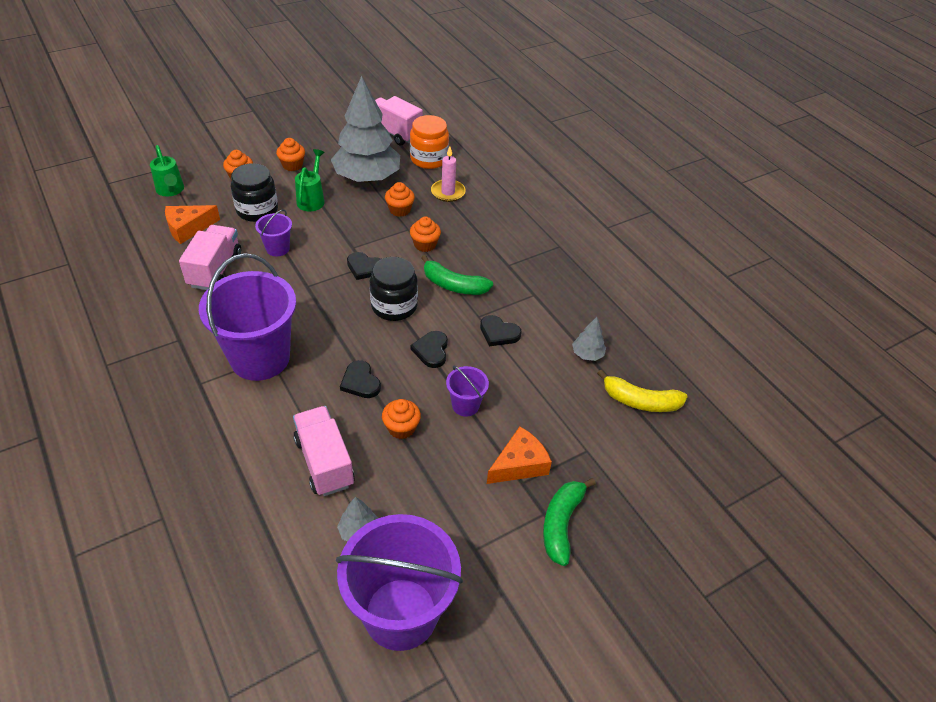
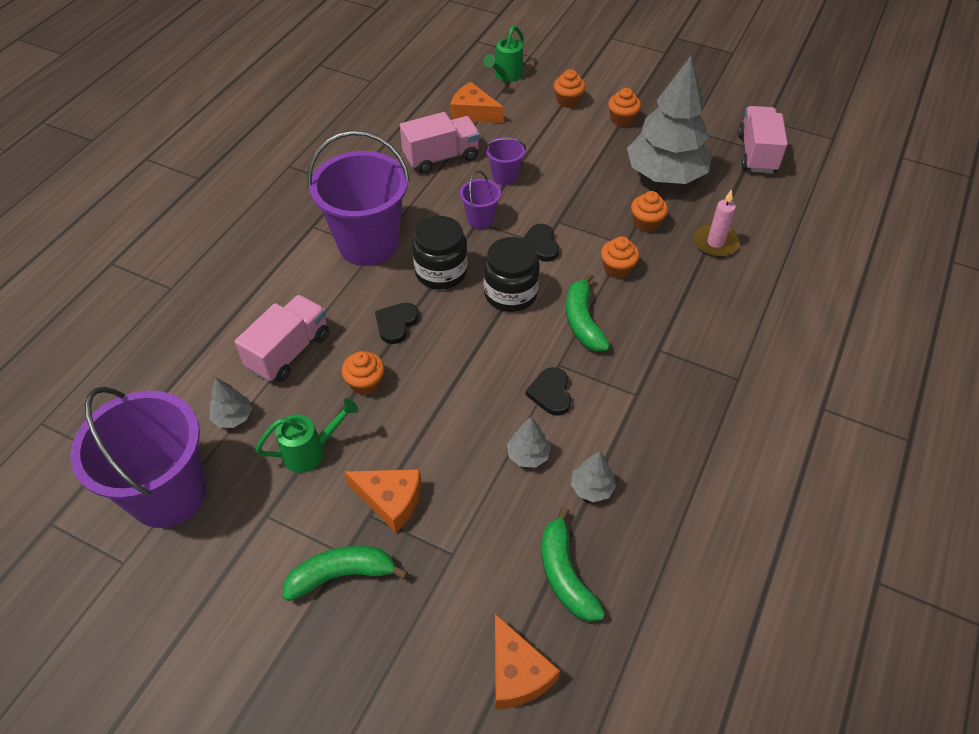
camera: 60 degrees right, 5 degrees up
black jar [231,163,278,222] -> black jar moved to [412,216,468,289]
green watering can [295,149,325,212] -> green watering can moved to [256,398,358,473]
orange jar [410,115,449,169] -> none
black heart [410,331,448,368] -> none
purple bucket [446,366,489,417] -> purple bucket moved to [460,171,501,229]
yellow banana [597,369,688,412] -> green banana [542,507,605,622]
none -> orange cheese [495,614,560,709]
none -> grey tree [507,417,551,467]

